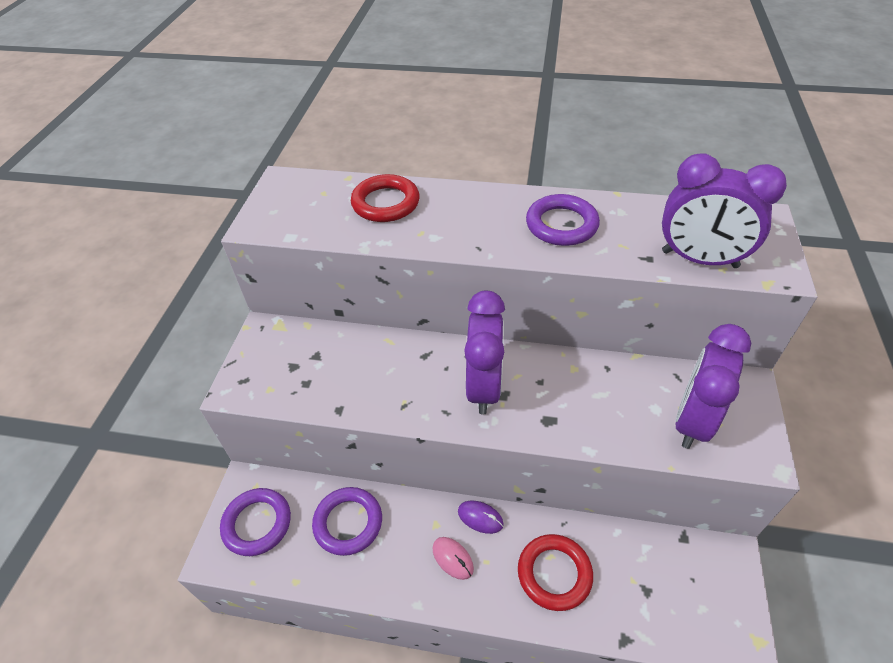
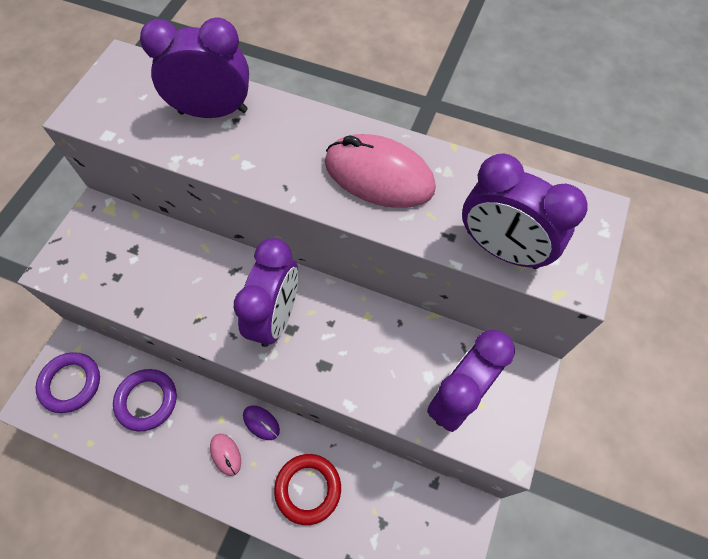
camera: 10 degrees right, 15 degrees up
red ring [351,174,419,222] -> purple clock [140,18,249,118]
purple ring [526,194,600,246] -> pink mouse [325,134,436,208]

